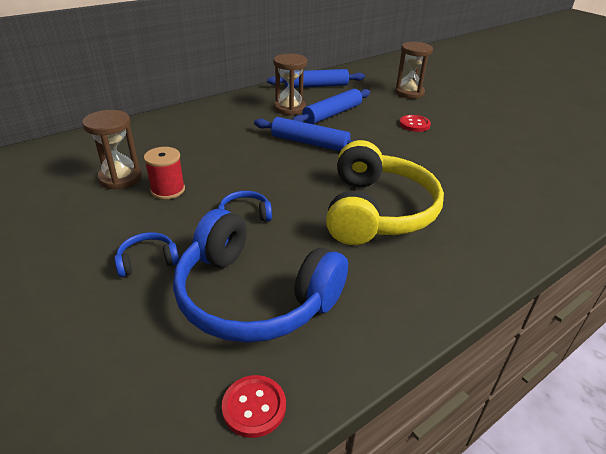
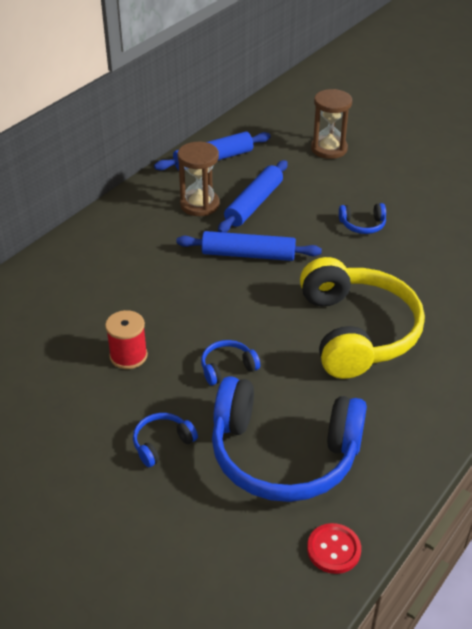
camera: 15 degrees left, 5 degrees up
brown hourglass [82,110,142,190] -> none
red button [399,115,431,132] -> none
none -> blue headphones [339,203,386,234]

